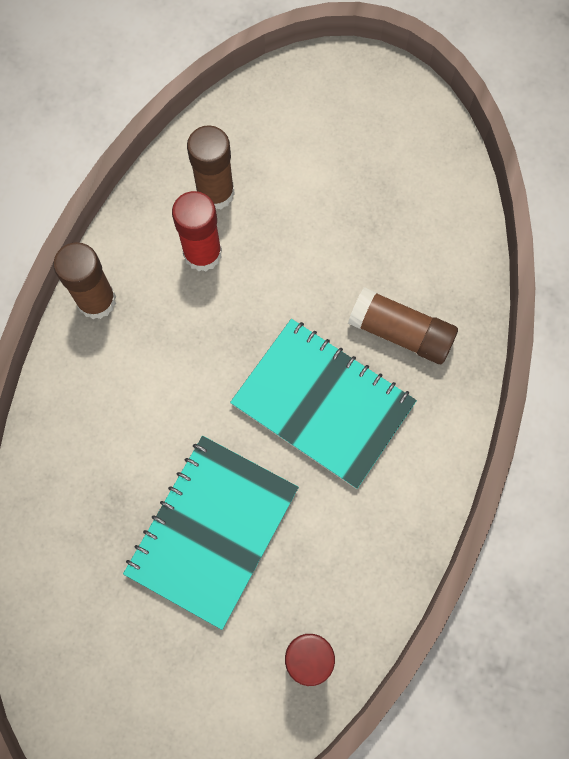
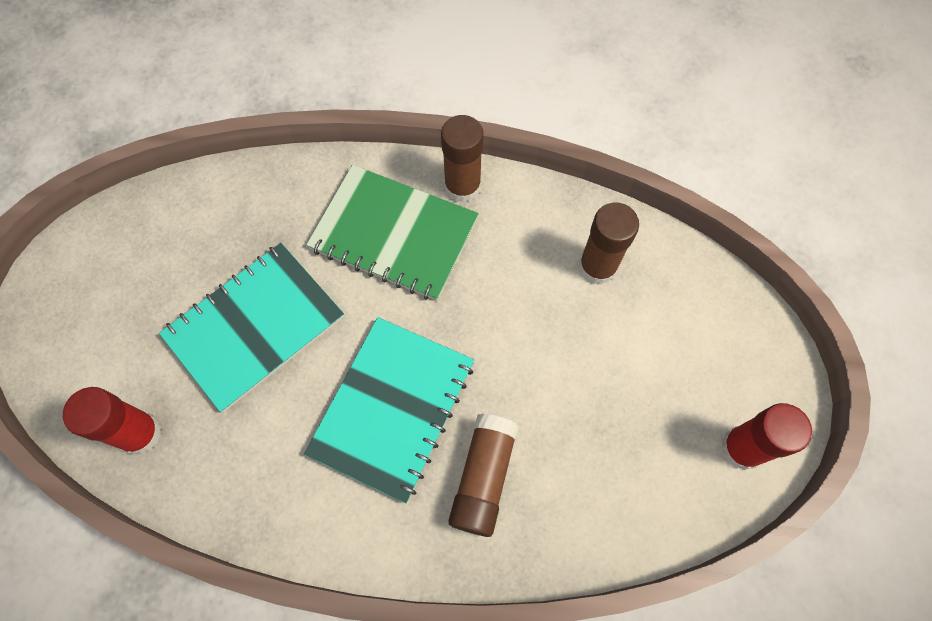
camera: 80 degrees right, 5 degrees down
turquoise notebook [123,436,299,630] -> turquoise notebook turned 60 degrees counterclockwise [159,243,344,413]
red glue stick [172,191,222,271] -> red glue stick moved to [721,403,812,470]
none -> green notebook [306,165,479,301]

